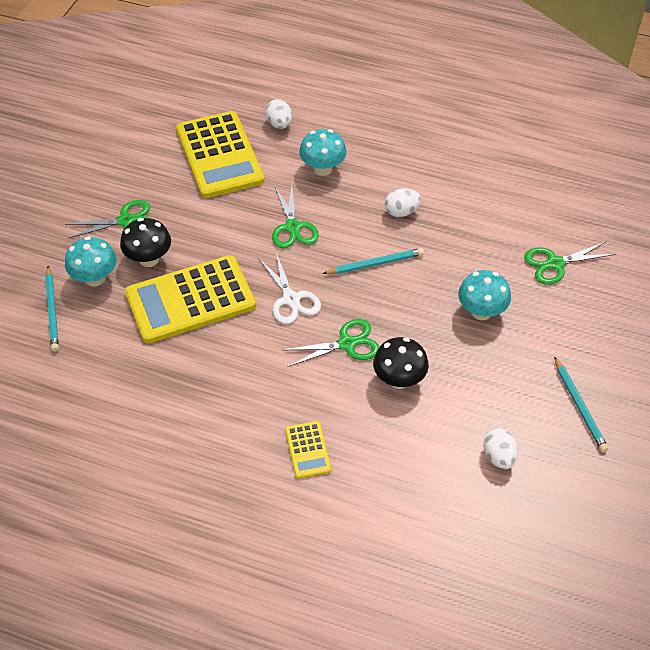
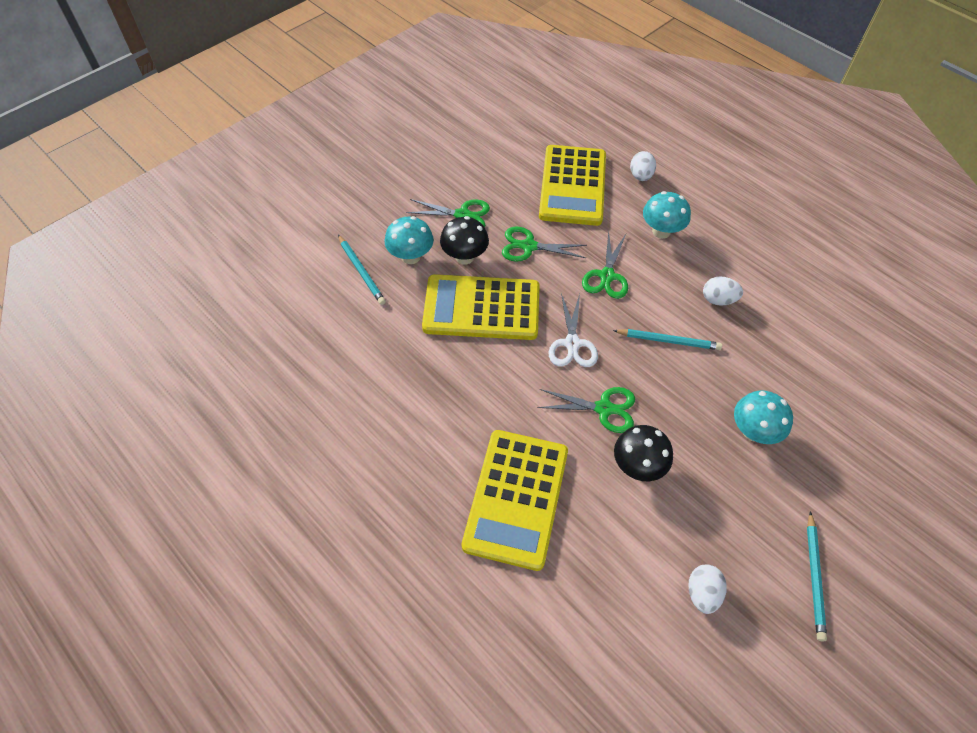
camera: 25 degrees right, 5 degrees up
turquoise pencil [45,266,59,352] -> turquoise pencil turned 45 degrees counterclockwise [338,235,386,305]
yellow calculator [285,421,331,479] -> yellow calculator [462,430,568,571], size x2.18
green scissors [524,242,615,285] -> green scissors moved to [502,227,587,262]

